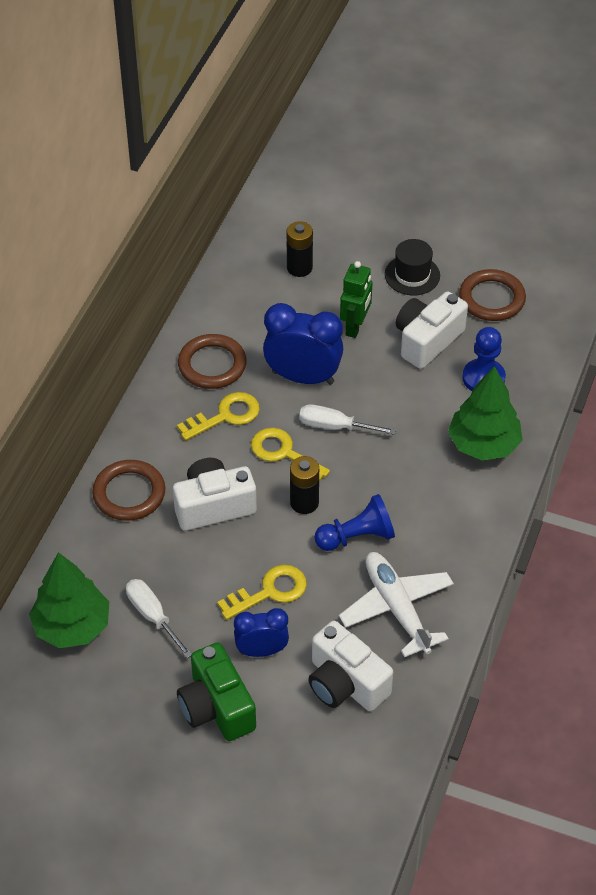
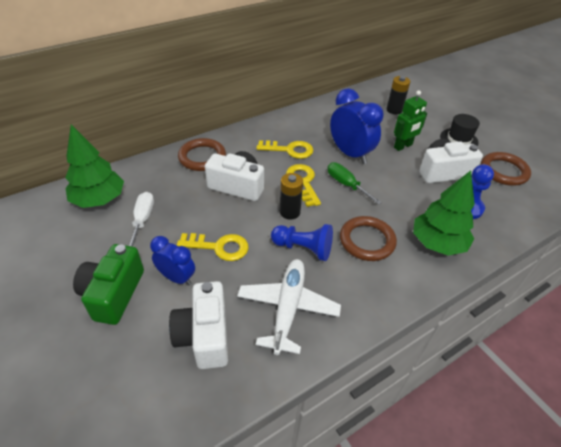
camera: 35 degrees right, 5 degrees down
brown ring [178,334,247,389] -> brown ring moved to [340,216,397,261]
white screwdriver [299,404,396,435] -> green screwdriver [327,162,382,205]

